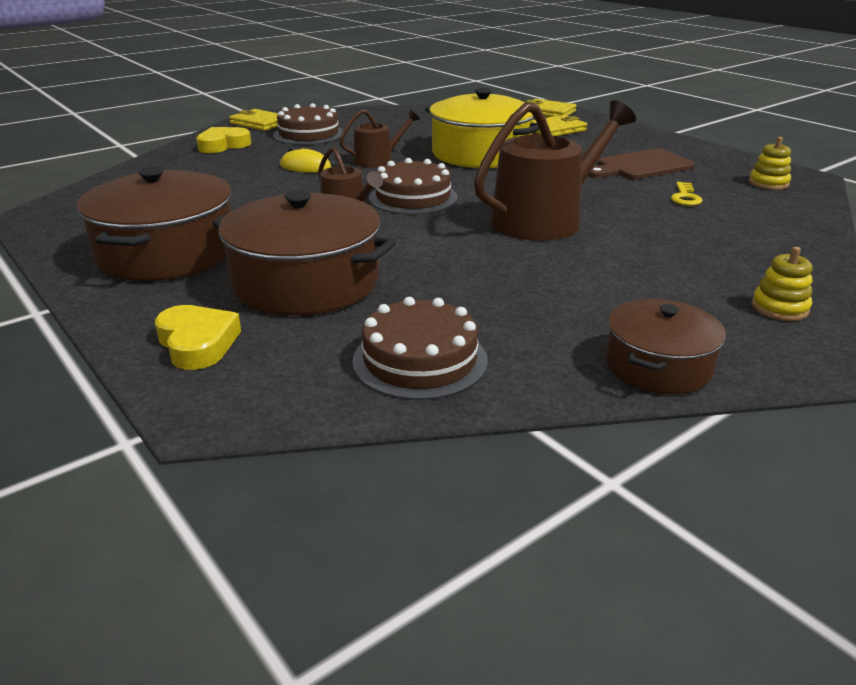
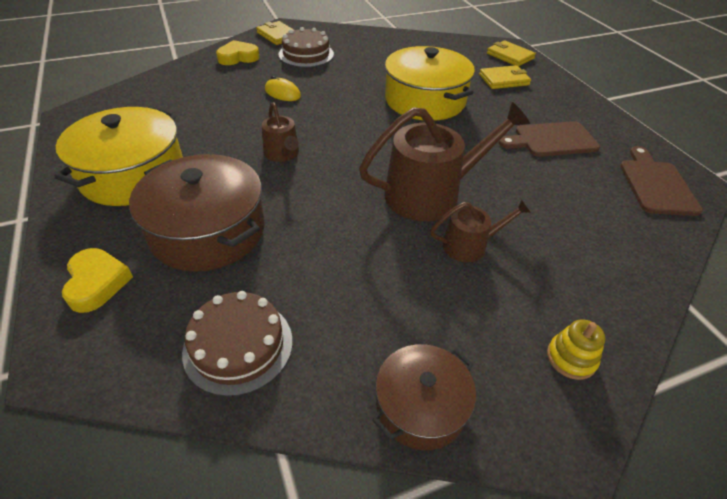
camera: 15 degrees right, 15 degrees up
brown pot [77,167,232,281] -> yellow pot [54,107,183,206]
brown watering can [339,109,420,168] -> brown watering can moved to [430,199,531,263]
brown cake [369,158,458,214] -> none
yellow key [671,182,703,206] -> none
yellow stacking toy [749,137,791,190] -> brown cutting board [620,146,703,216]

